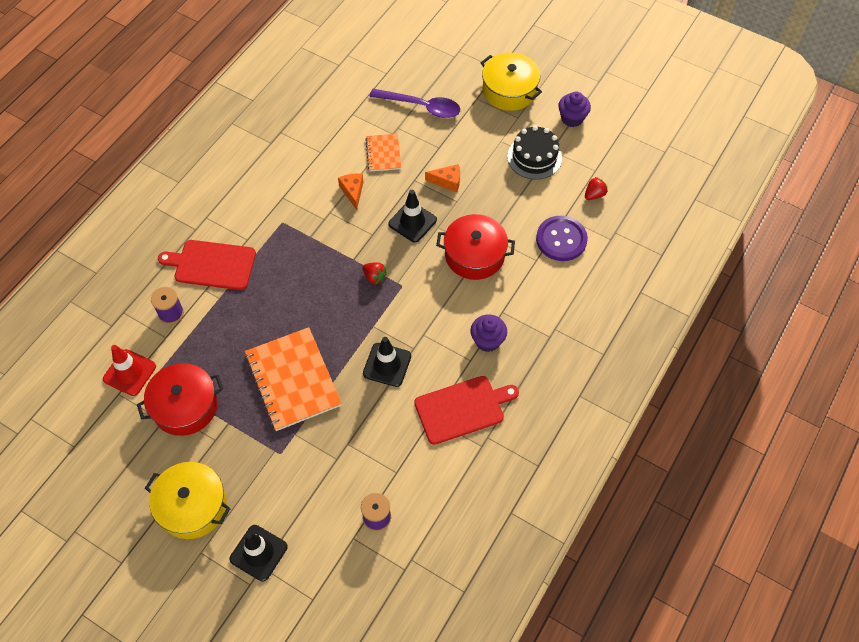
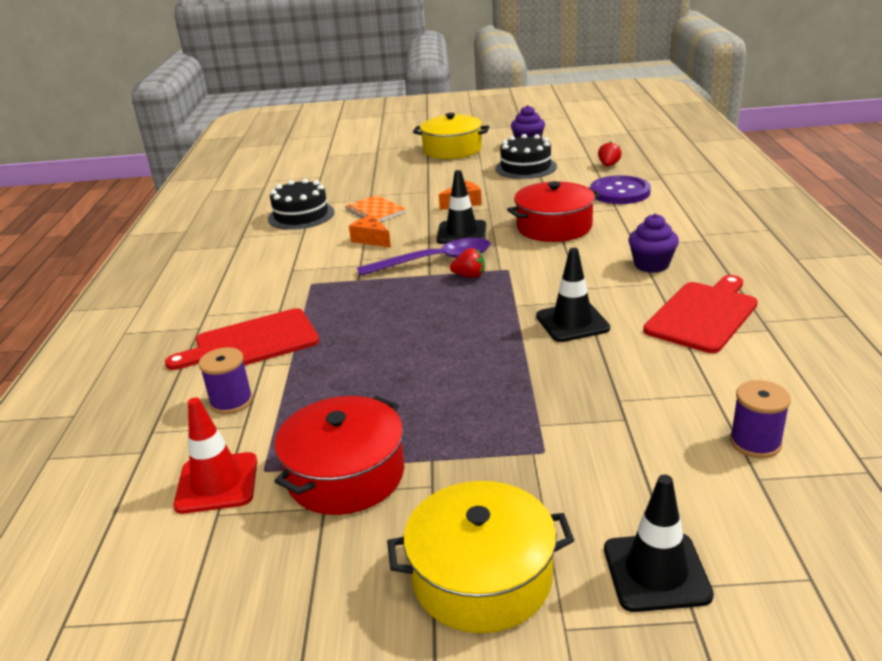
camera: 30 degrees left, 30 degrees down
orange notebook [245,327,342,431] -> none
purple spoon [369,89,460,118] -> purple spoon moved to [357,238,491,276]
none -> black cake [268,178,335,230]

